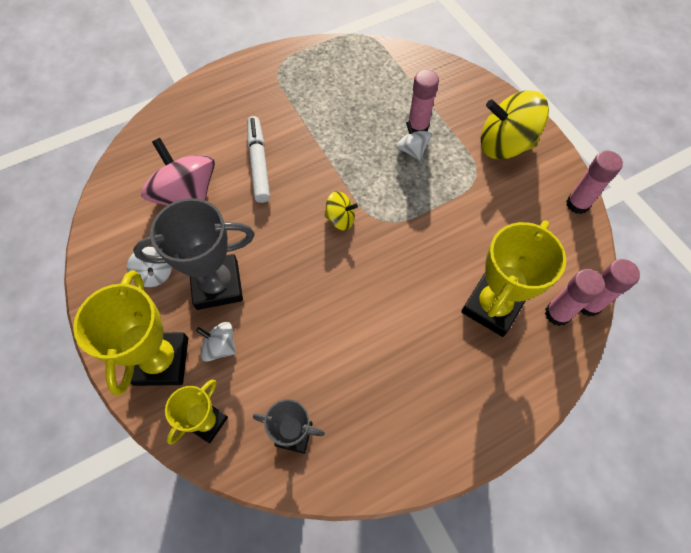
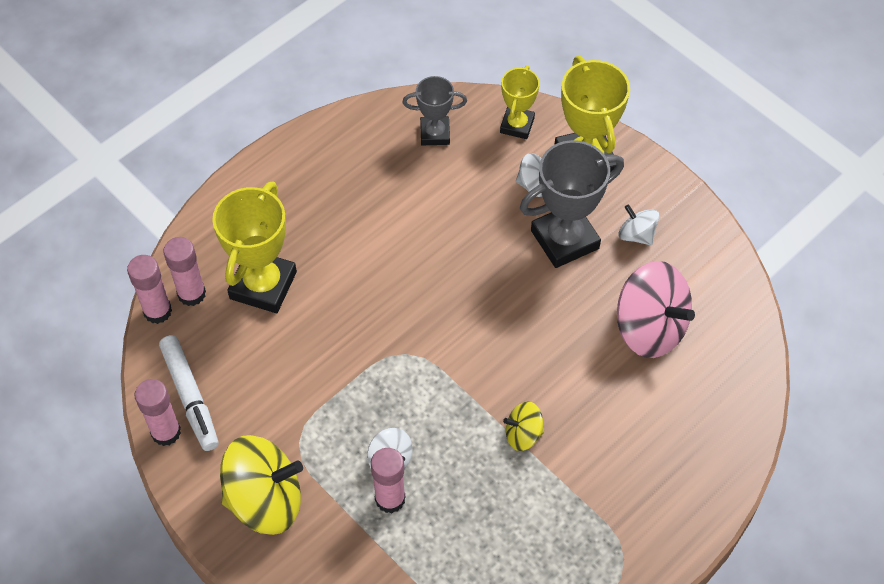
camera: 165 degrees right, 5 degrees down
white marker [247,116,270,203] -> white marker moved to [159,335,219,451]
yellow spinning top [324,191,358,231] -> yellow spinning top moved to [503,401,544,451]

